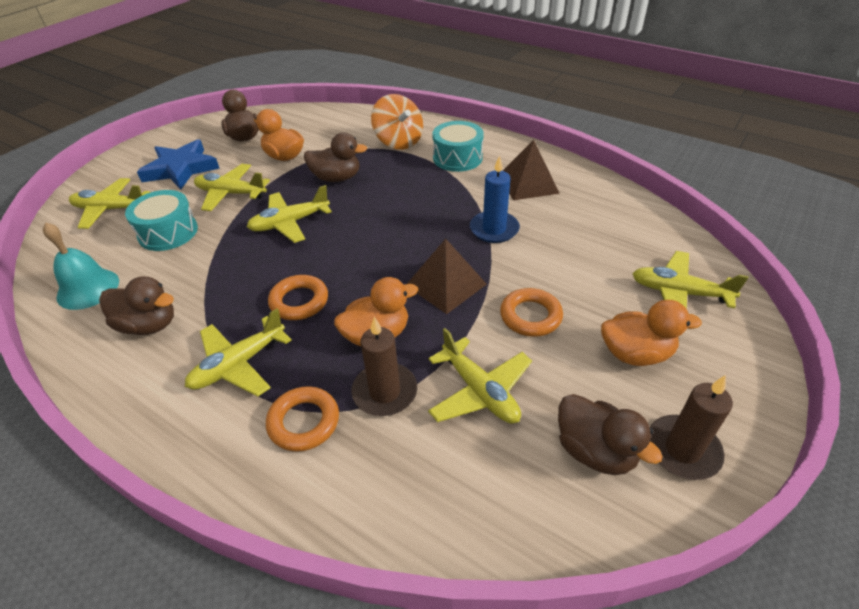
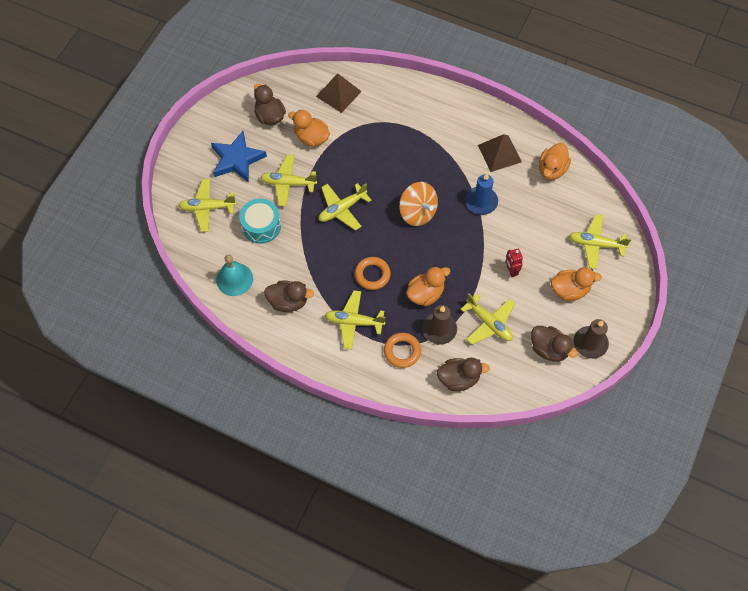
camera: 10 degrees left, 20 degrees up
yellow plane [185,309,292,397] -> yellow plane turned 60 degrees clockwise [324,290,385,349]
brown duck [304,133,367,182] -> brown duck moved to [437,358,490,391]
orange spinning top [371,94,423,150] -> orange spinning top moved to [399,182,438,226]
brown pyramid [407,239,487,314] -> brown pyramid moved to [316,73,362,113]
turquoise drum [432,121,484,172] -> none
orange ring [500,288,563,337] -> red robot [505,249,523,277]
none -> orange duck [539,143,571,180]

